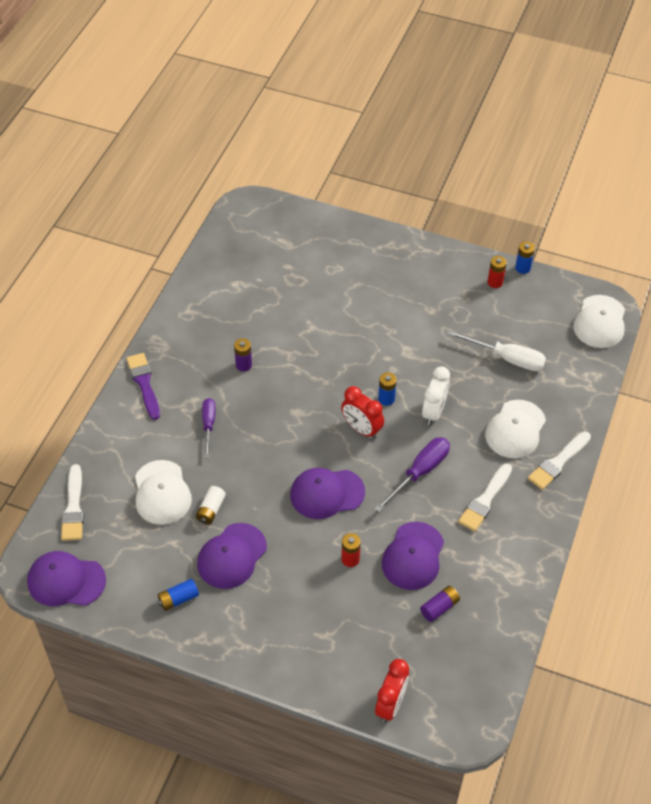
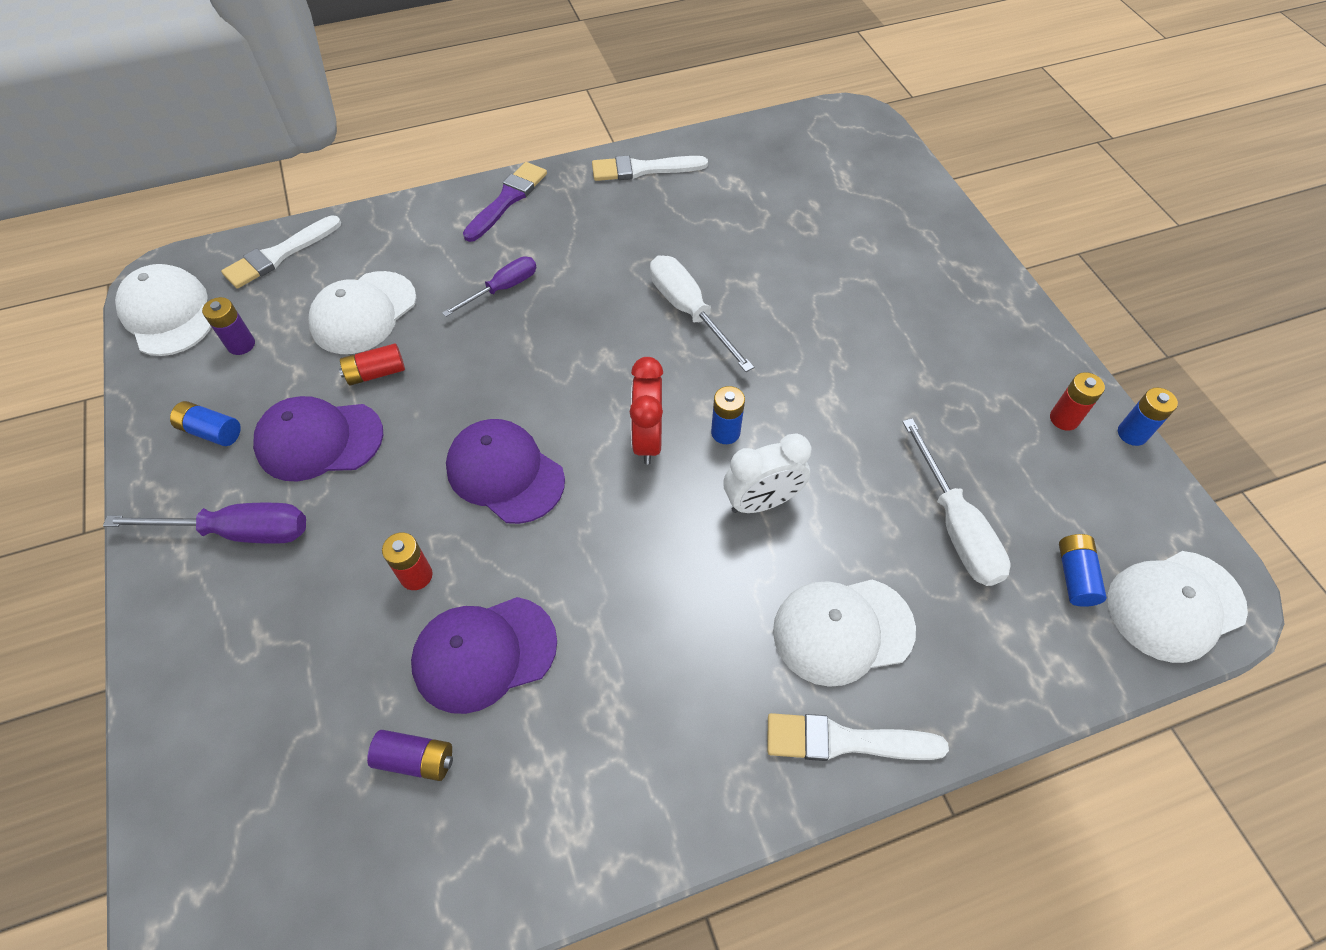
camera: 50 degrees right, 5 degrees up
purple cap [27,551,106,606] -> white cap [115,264,211,356]
white battery [196,486,226,525] -> red battery [339,343,405,386]
purple battery [234,338,252,371] -> purple battery moved to [202,297,255,355]
purple screwdriver [374,437,450,512] -> purple screwdriver moved to [103,503,306,544]
red clock [375,659,409,723] -> none
white brush [458,463,512,531] -> white brush moved to [592,155,708,181]
none -> white screwdriver [650,255,754,372]
none -> blue battery [1059,534,1107,607]

